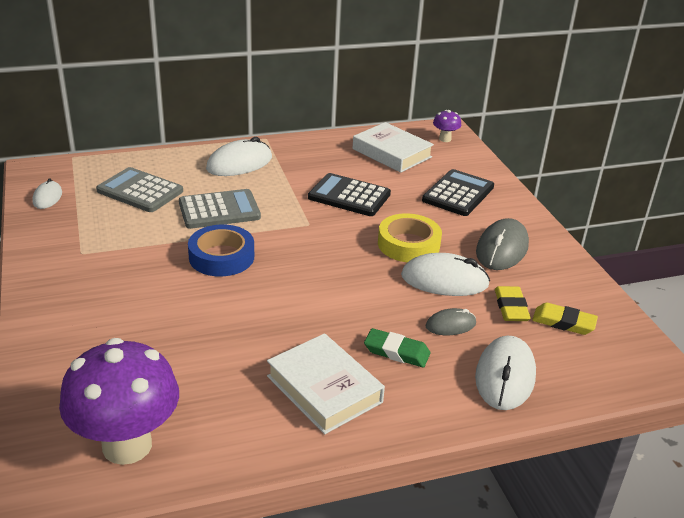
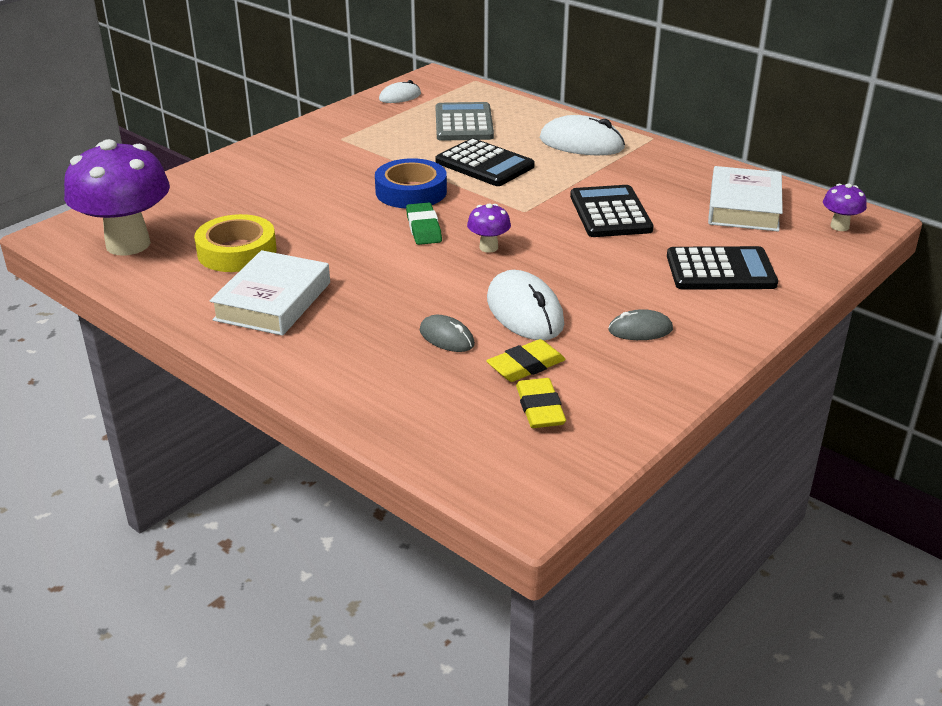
camera: 60 degrees right, 0 degrees up
grey calculator [179,189,261,229] -> black calculator [435,138,535,186]
green eraser [364,328,430,368] -> green eraser moved to [406,203,442,245]
yellow tape [378,213,442,262] -> yellow tape moved to [194,214,277,272]
white mouse [475,336,536,410] -> none
grey mouse [476,218,529,270] -> grey mouse [608,309,673,340], size x0.57
none -> purple mushroom [467,204,511,253]

